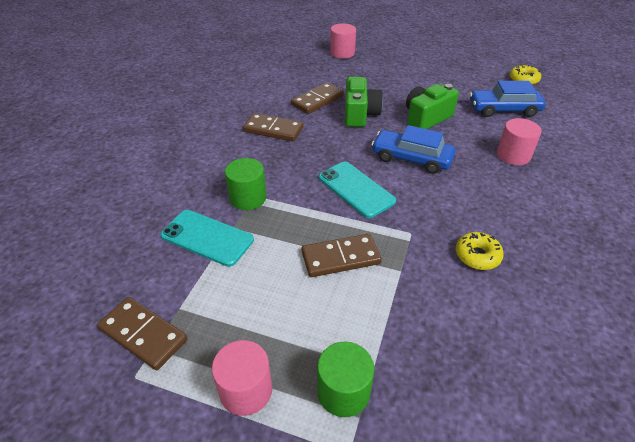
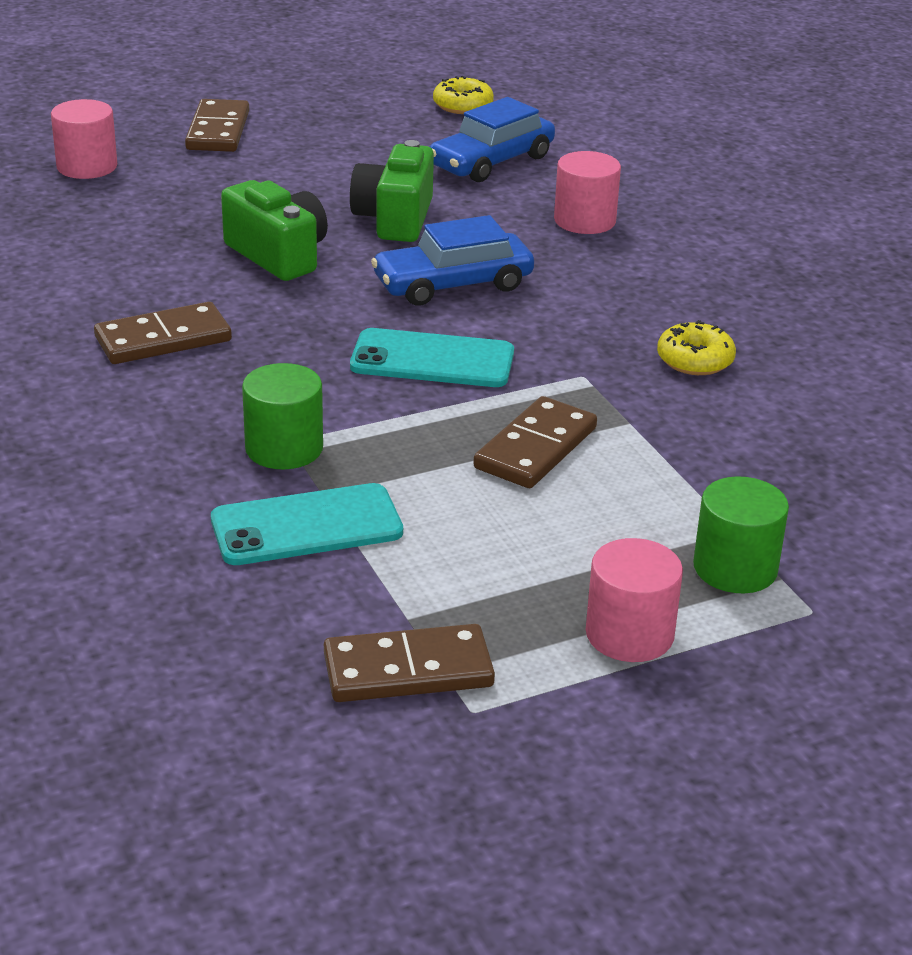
camera: 45 degrees left, 10 degrees down
brown domino [291,82,344,114] -> brown domino moved to [185,99,249,152]

